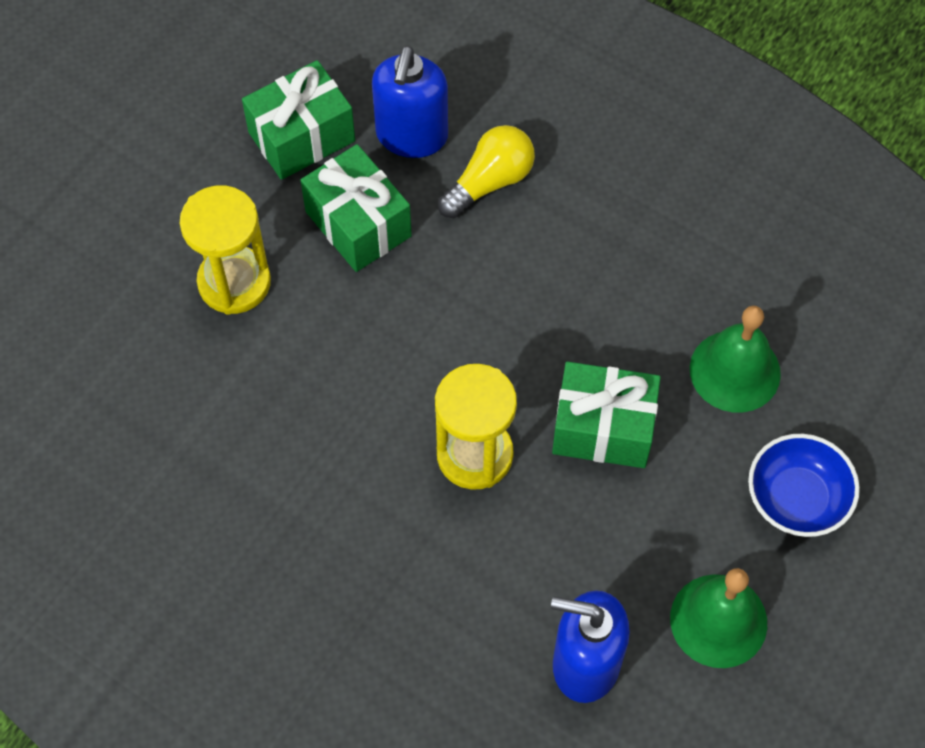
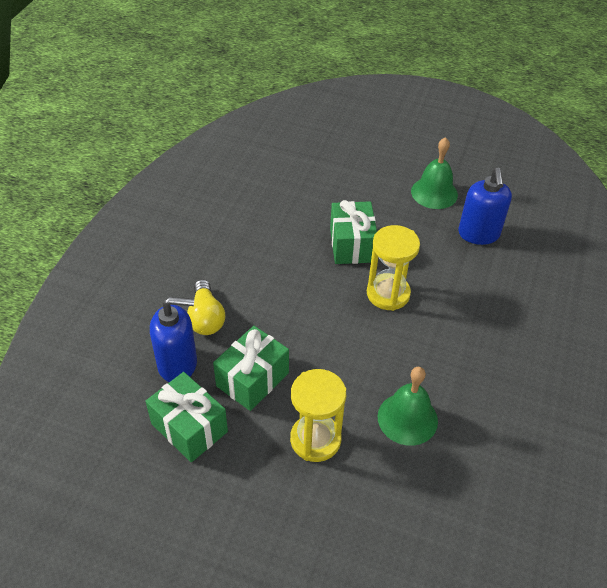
camera: 105 degrees left, 15 degrees down
yellow light bulb [438,125,535,218] -> yellow light bulb turned 135 degrees counterclockwise [187,279,225,335]
green bell [690,306,781,413] -> green bell moved to [378,367,438,446]
blue bowl [748,434,860,537] -> none

